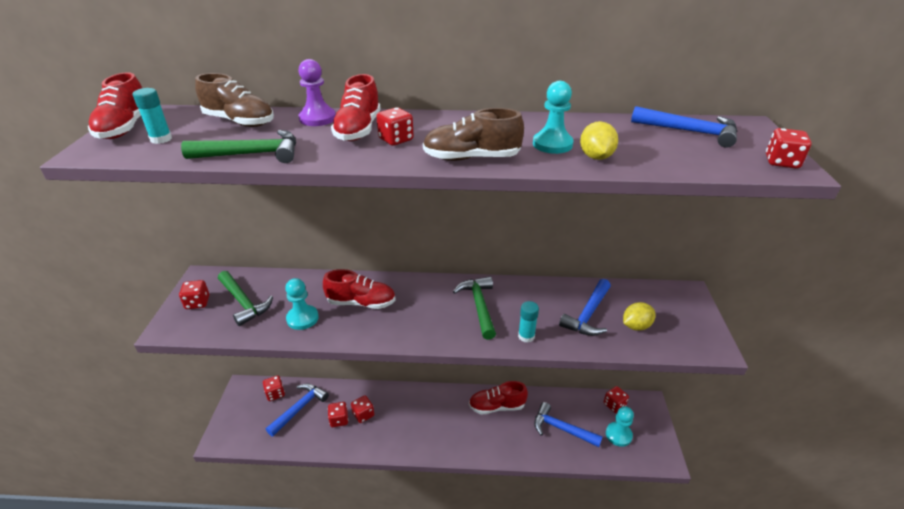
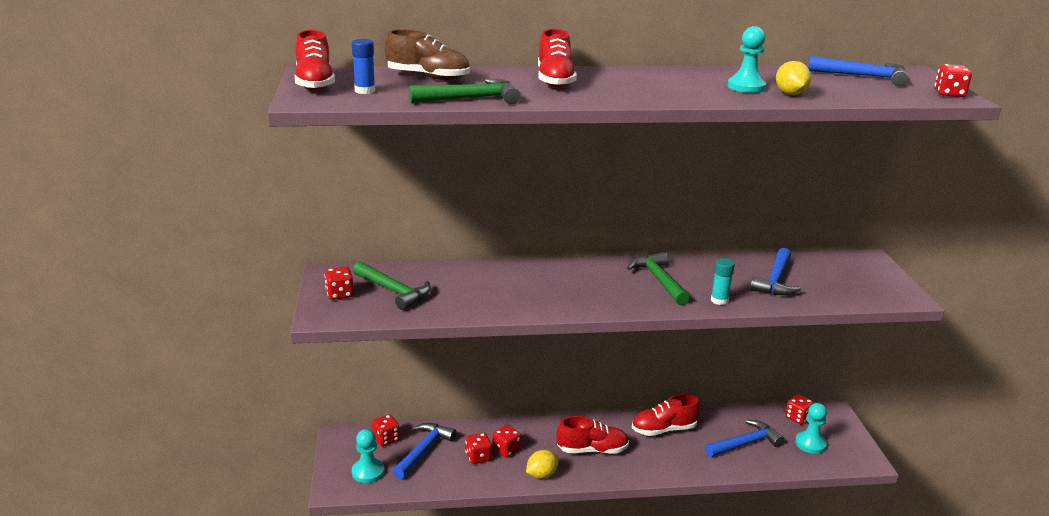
camera: 10 degrees left, 10 degrees down
turquoise glue stick [132,88,172,144] -> blue glue stick [352,39,375,94]
turquoise pawn [285,278,319,330] -> turquoise pawn moved to [352,429,384,483]
purple pawn [298,59,336,126] -> none
red shoe [323,269,396,309] -> red shoe moved to [557,416,629,454]
red dice [376,107,414,146] -> none
brown shoe [423,108,524,161] -> none
blue hammer [534,402,603,447] -> blue hammer turned 135 degrees clockwise [705,420,784,457]
yellow lemon [623,302,655,331] -> yellow lemon moved to [526,450,559,479]

